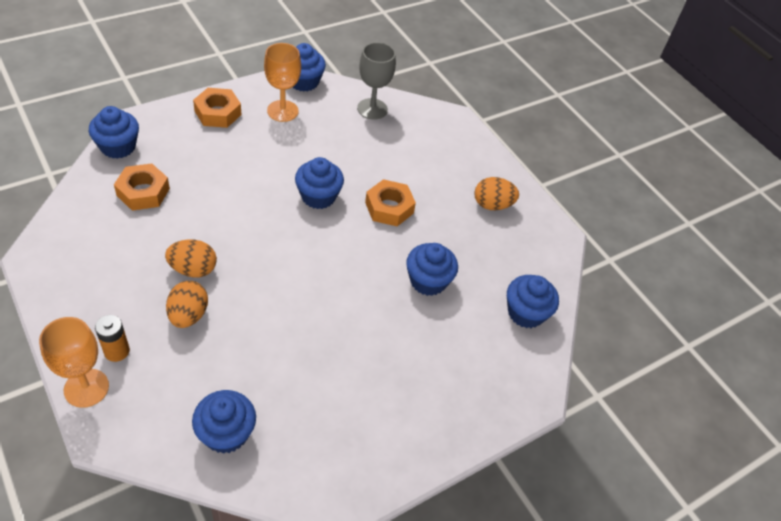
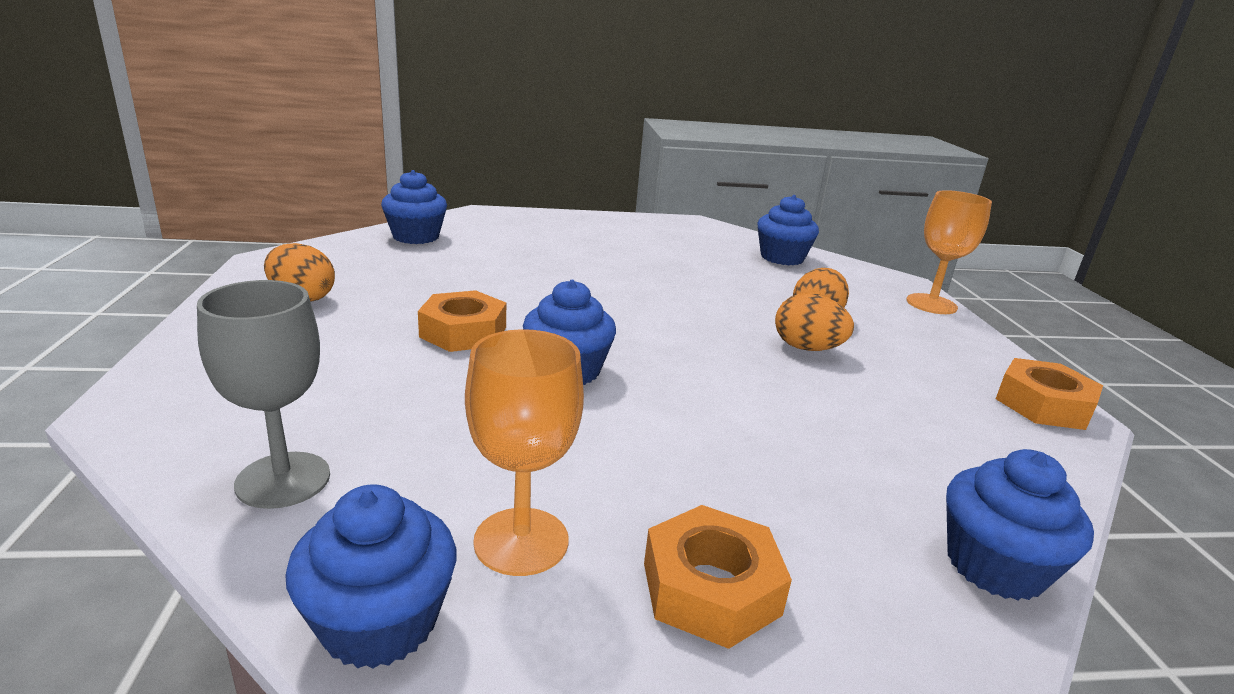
camera: 150 degrees left, 25 degrees down
orange battery [95,315,130,362] -> none
orange nut [114,163,170,211] -> orange nut moved to [996,358,1103,430]
blue cupcake [406,243,458,296] -> none

